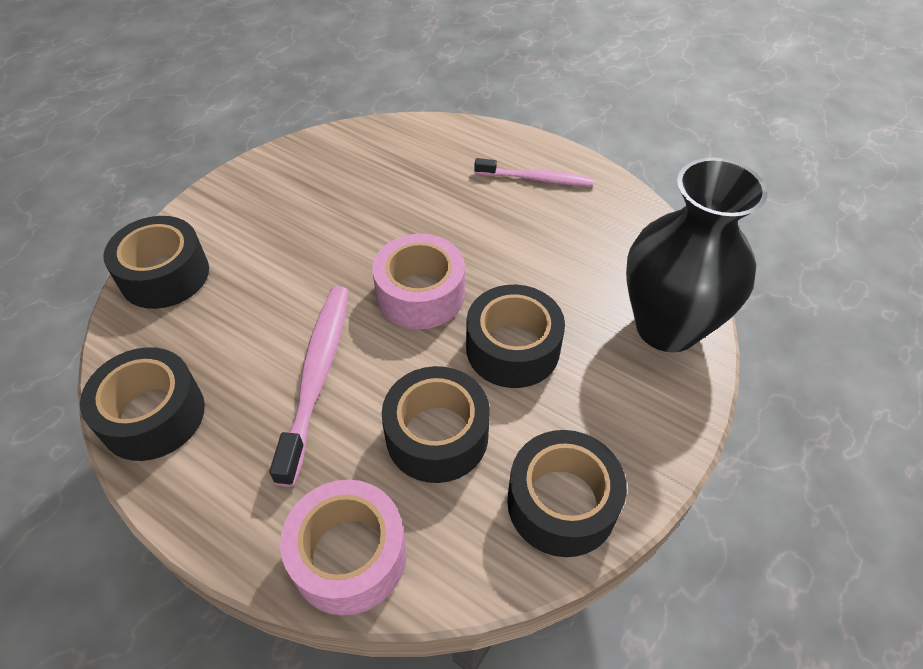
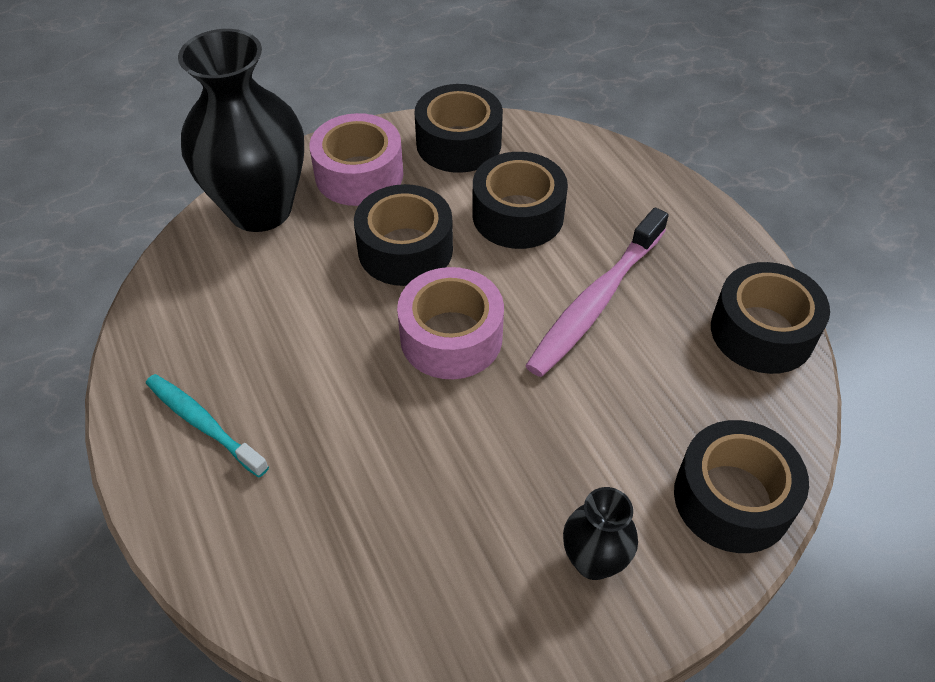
camera: 150 degrees left, 0 degrees up
pink tape [280,480,406,615] -> pink tape moved to [309,113,403,206]
pink toothbrush [474,158,594,186] -> turquoise toothbrush [146,374,269,478]
none -> black vase [563,487,638,580]

